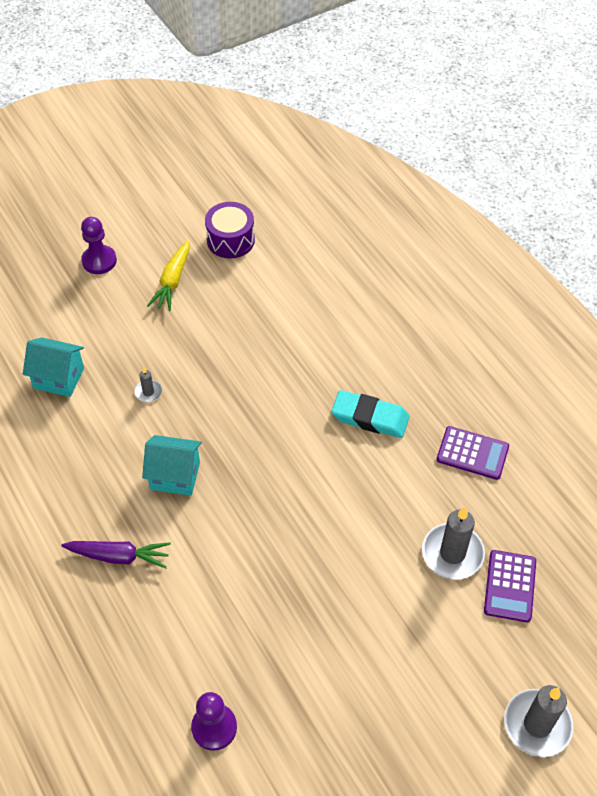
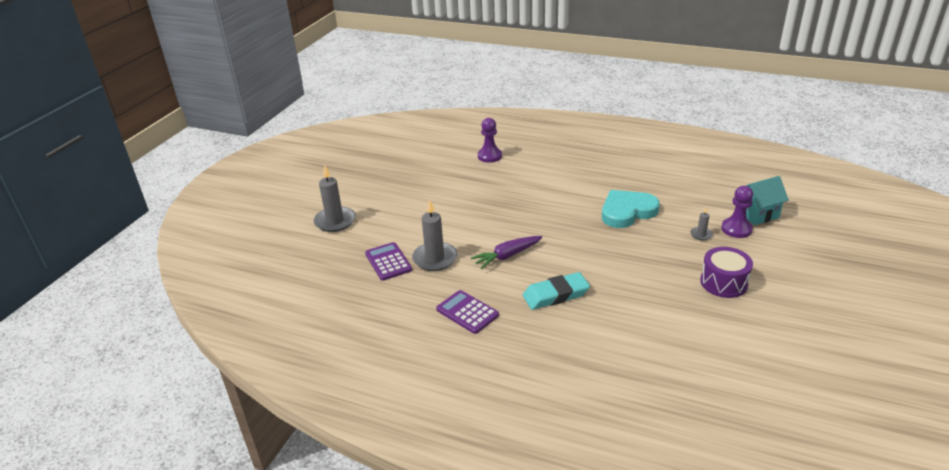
camera: 145 degrees right, 20 degrees down
purple carrot [61,541,171,569] -> purple carrot moved to [471,236,542,269]
purple pawn [81,217,117,274] -> purple pawn moved to [721,186,753,238]
turquoise house [142,435,202,496] -> turquoise heart [602,190,660,228]
yellow carrot [147,240,190,311] -> none
purple drum [205,202,255,258] -> purple drum moved to [700,247,753,298]
purple calculator [436,426,509,480] -> purple calculator turned 60 degrees clockwise [436,290,499,334]

